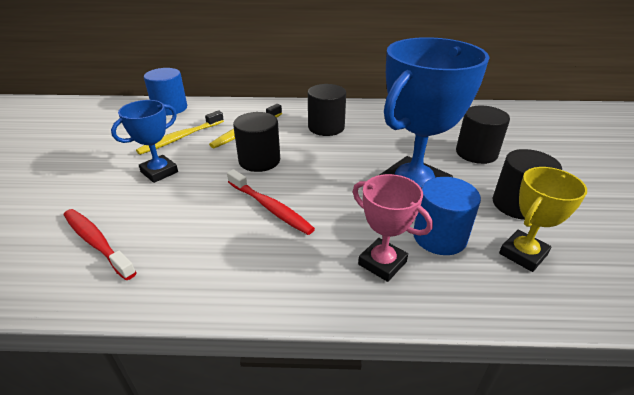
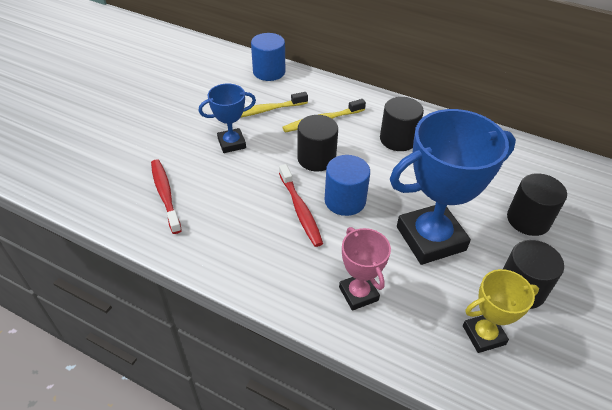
camera: 25 degrees right, 10 degrees up
blue cylinder [413,177,481,255] -> blue cylinder moved to [324,155,370,216]

